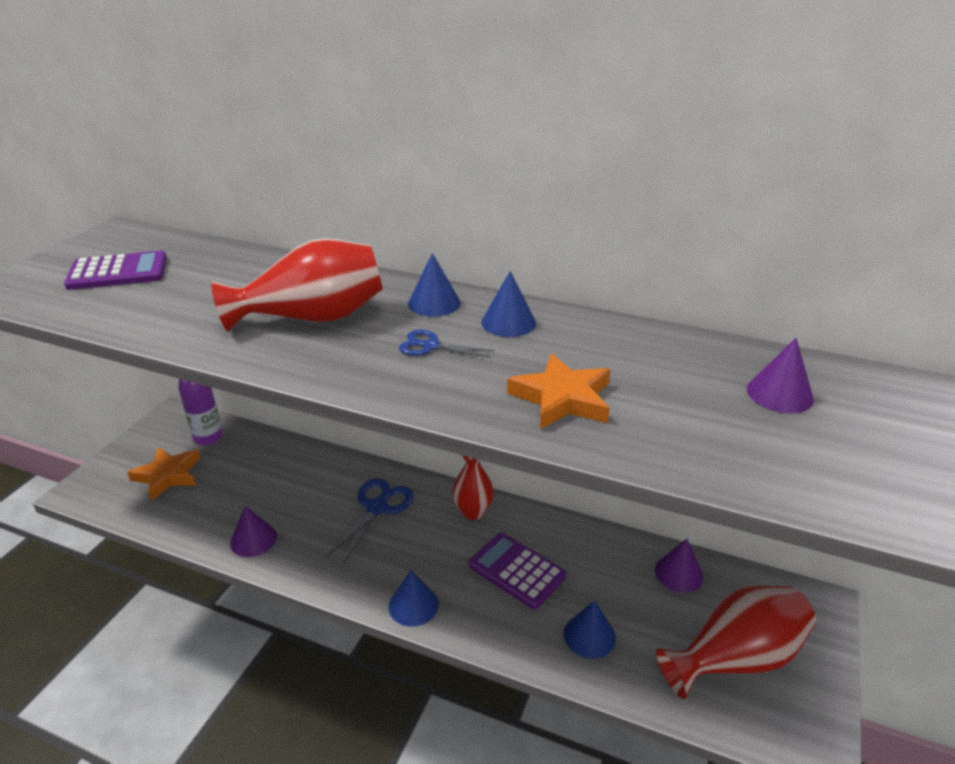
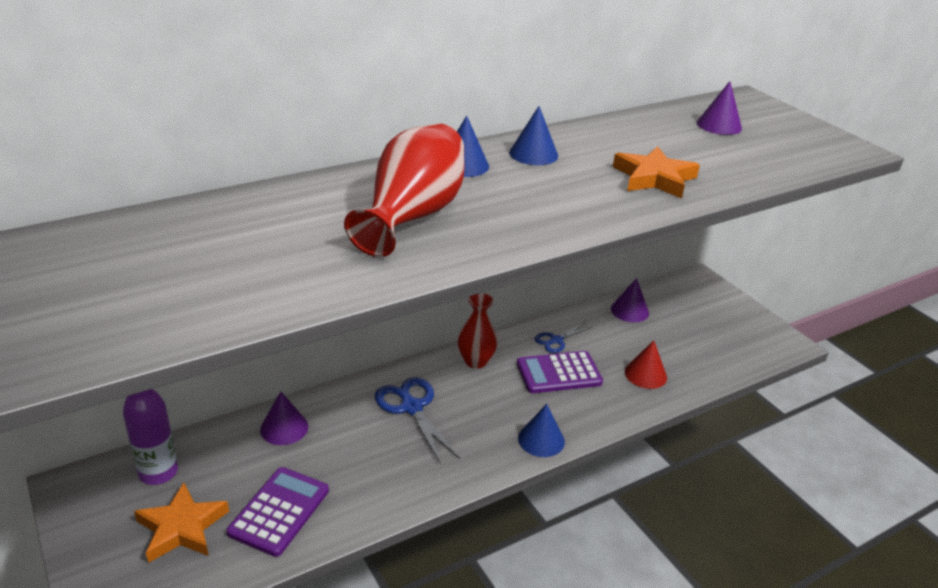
camera: 55 degrees left, 0 degrees up
purple calculator [64,251,167,290] -> purple calculator moved to [226,467,329,557]
purple cone [230,505,277,557] -> purple cone moved to [260,391,308,445]
blue scissors [399,330,495,358] -> blue scissors moved to [535,323,592,353]
blue cone [564,600,616,659] -> red cone [625,340,667,389]
red vase [656,586,816,699] -> none

